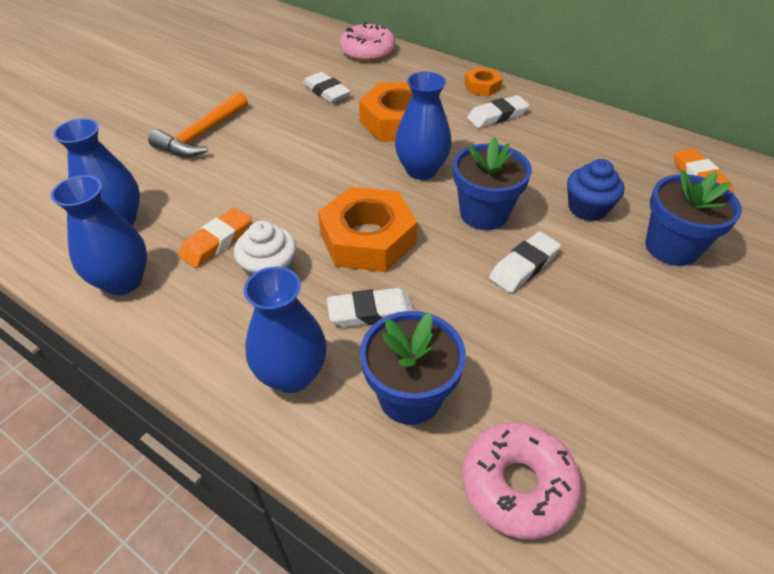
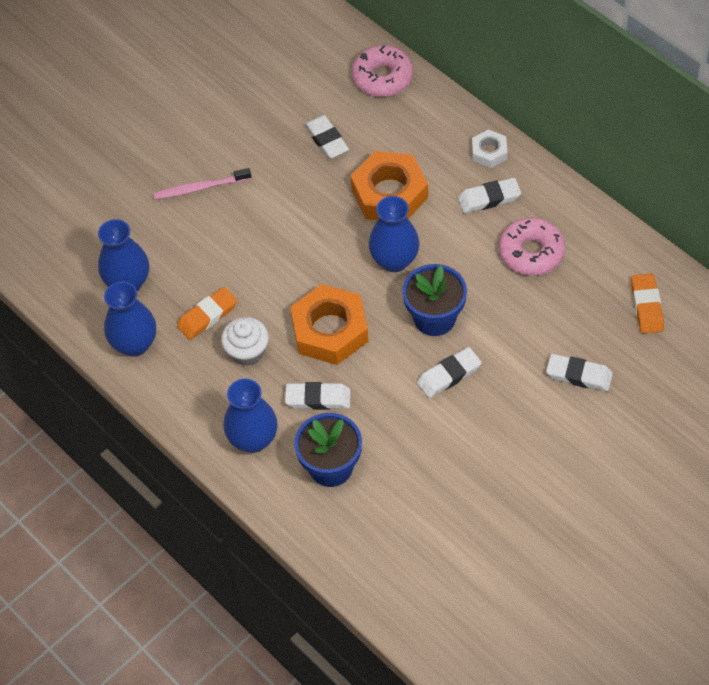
camera: 15 degrees right, 10 degrees up
orange hammer [148,91,248,157] -> pink toothbrush [153,168,251,200]
pink donut [462,422,581,539] -> pink donut moved to [499,218,565,276]
orange nut [464,67,503,96] -> white nut [472,129,507,168]
blue cupcake [567,159,624,221] -> none
blue flower pot [645,170,742,266] -> white eraser [546,354,613,391]

